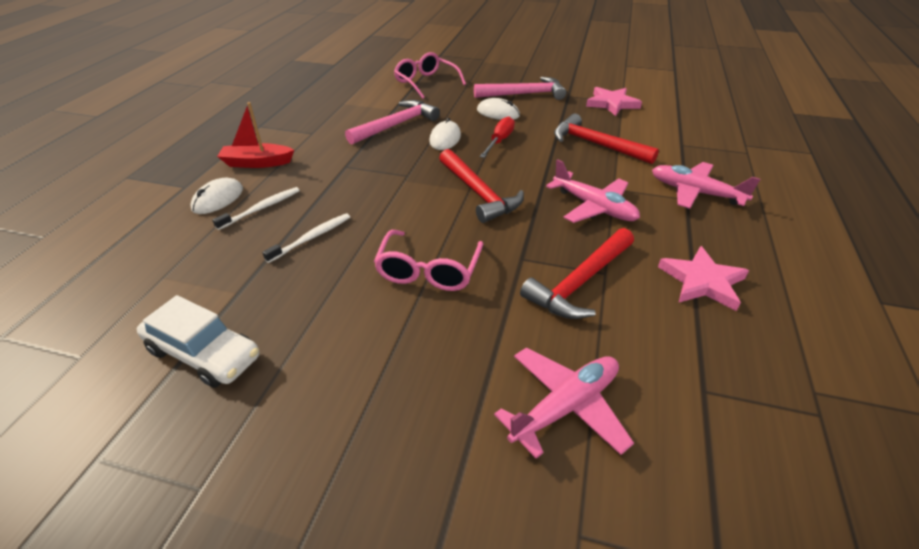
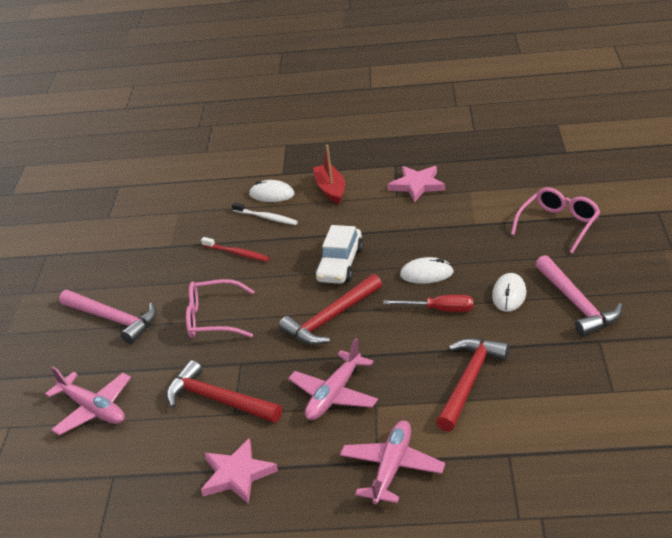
camera: 80 degrees right, 5 degrees down
white car [137,295,259,388] -> white car moved to [315,225,363,284]
white toothbrush [262,213,350,263] -> red toothbrush [201,237,269,261]
pink hammer [345,100,440,144] -> pink hammer moved to [59,290,156,344]
pink star [586,87,642,116] -> pink star moved to [388,166,445,202]

